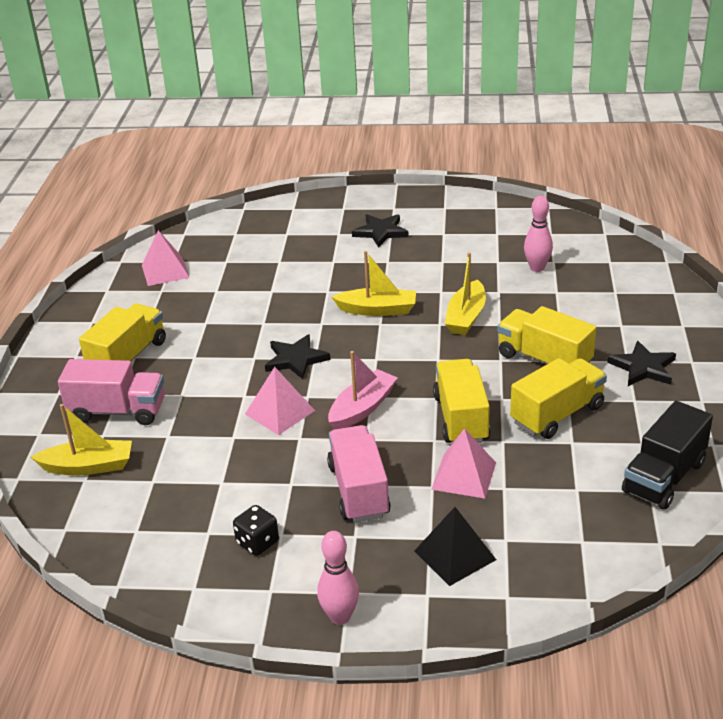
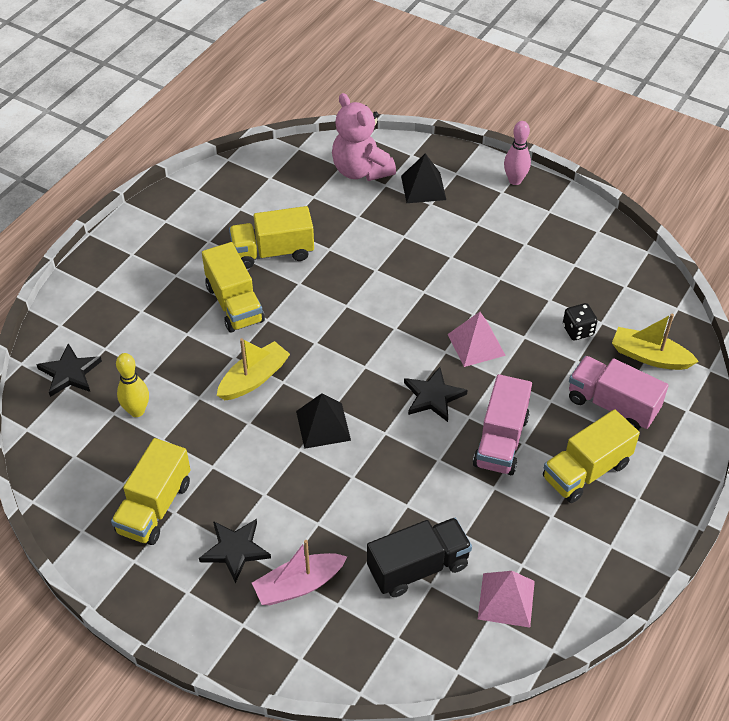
camera: 155 degrees left, 15 degrees up
black dice [233,505,279,556] -> black dice moved to [563,303,597,340]
pink truck [327,425,391,522] -> pink truck moved to [473,374,532,475]
pink boat [328,351,398,429] -> pink boat moved to [252,540,347,605]
yellow boat [332,251,416,316] -> black pyramid [296,393,351,449]
pink pyramid [431,428,496,499] -> none
yellow truck [433,359,490,443] -> yellow truck moved to [111,438,190,545]
pink bowling pin [524,196,553,272] -> yellow bowling pin [116,353,149,417]
black star [607,341,676,386] -> black star moved to [36,343,102,397]
black truck [622,401,713,510] -> black truck moved to [367,518,472,597]
none -> pink teddy bear [332,93,396,181]

